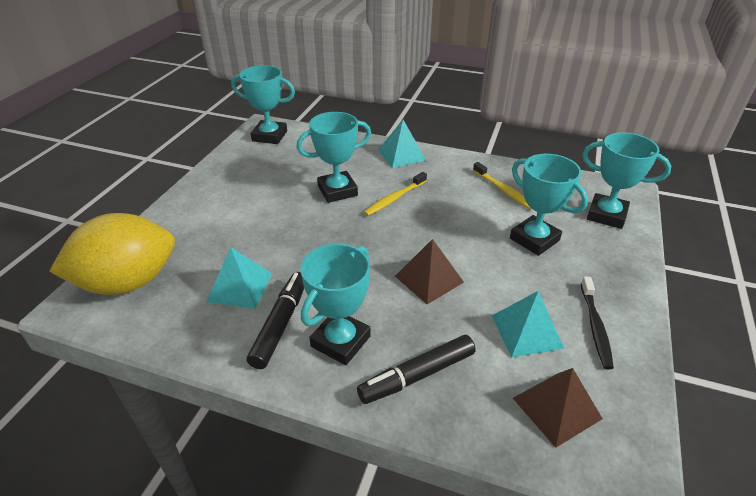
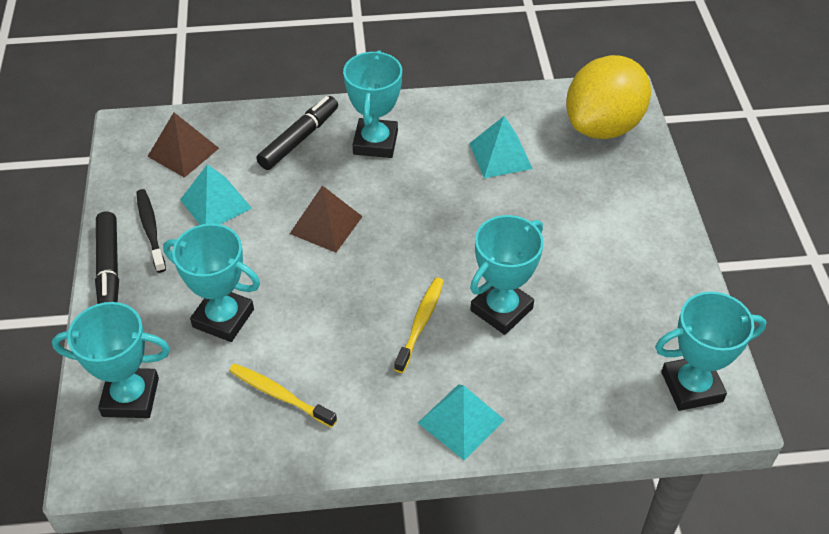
camera: 155 degrees right, 10 degrees up
black marker [247,272,304,369] -> black marker moved to [95,212,119,304]

